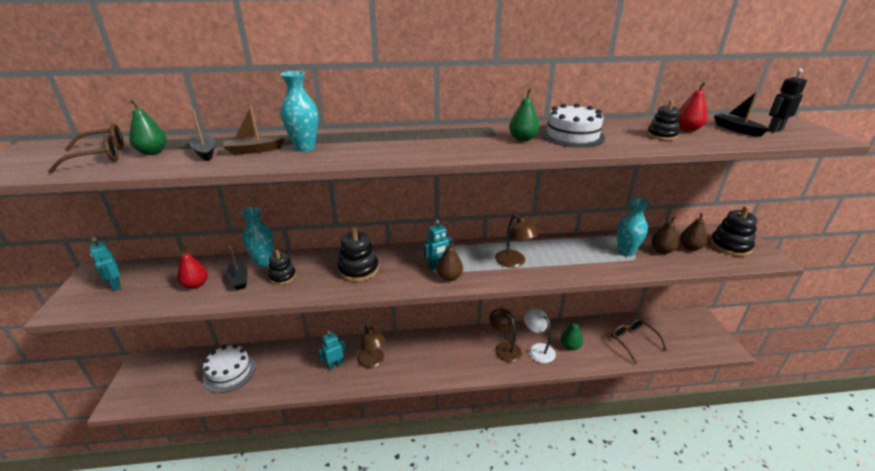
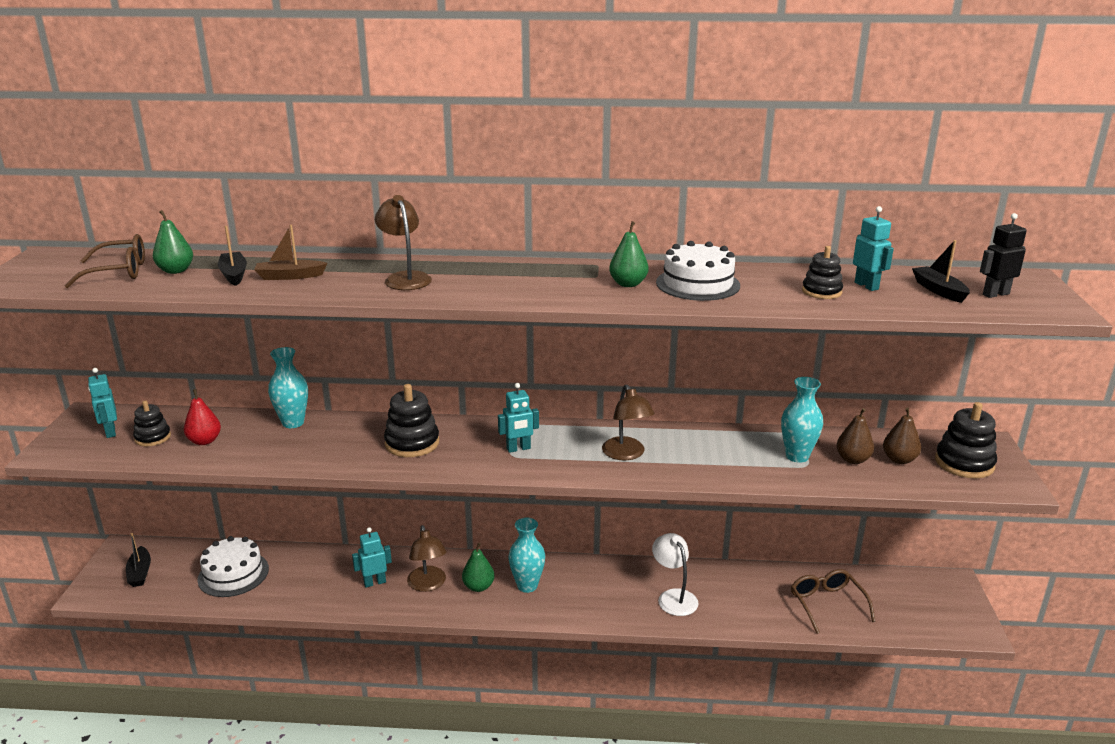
camera: 10 degrees right, 5 degrees down
black boat [227,245,248,290] -> black boat moved to [126,533,151,587]
black stacking toy [268,250,296,285] -> black stacking toy moved to [133,401,171,446]
turquoise vase [281,71,318,152] -> turquoise vase moved to [508,518,545,593]
brown pear [437,240,463,281] -> none
brown lamp [489,308,522,362] -> brown lamp moved to [375,195,432,290]
green pear [561,319,583,350] -> green pear moved to [462,543,495,592]
red pear [678,82,708,132] -> turquoise robot [853,206,894,291]

